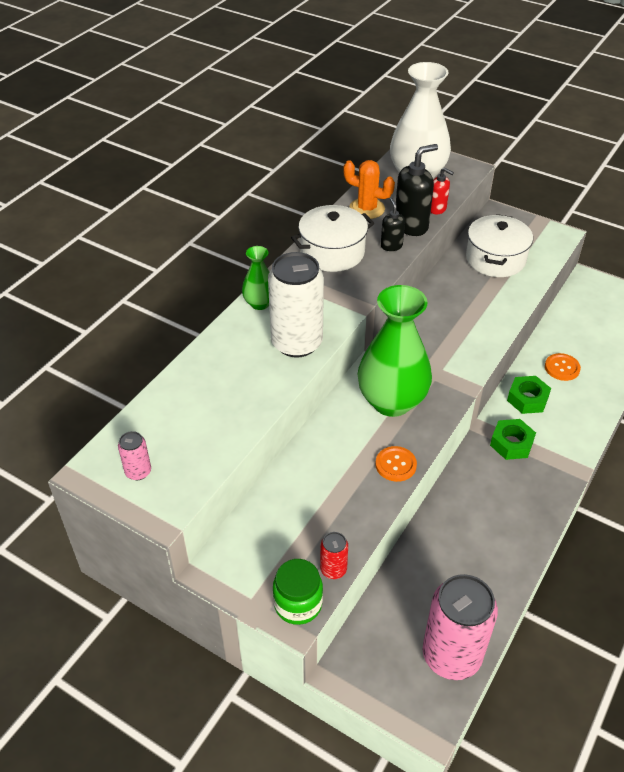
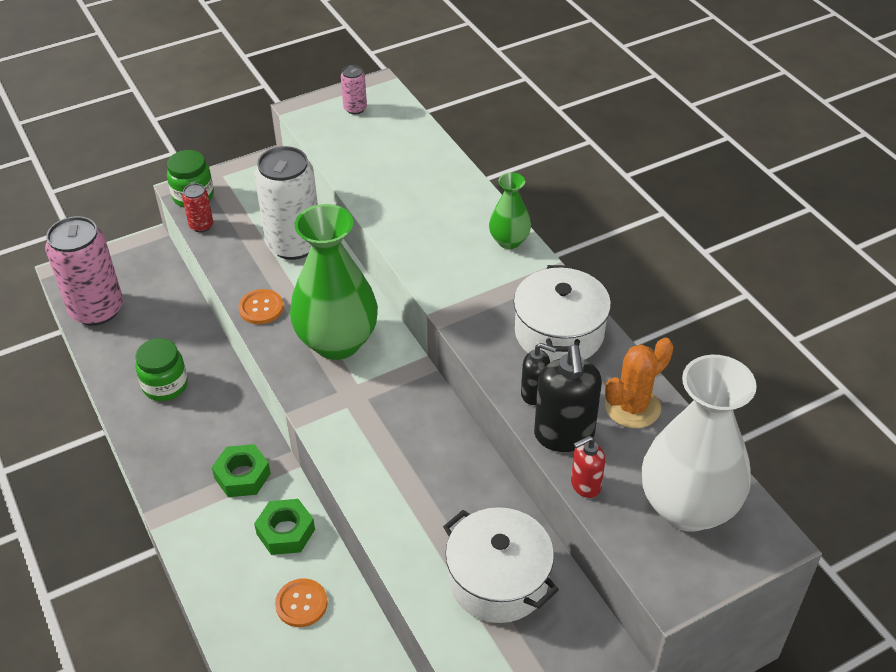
camera: 120 degrees right, 0 degrees up
white can [268,252,324,358] -> white can moved to [254,146,318,260]
none -> green jar [135,338,188,401]

